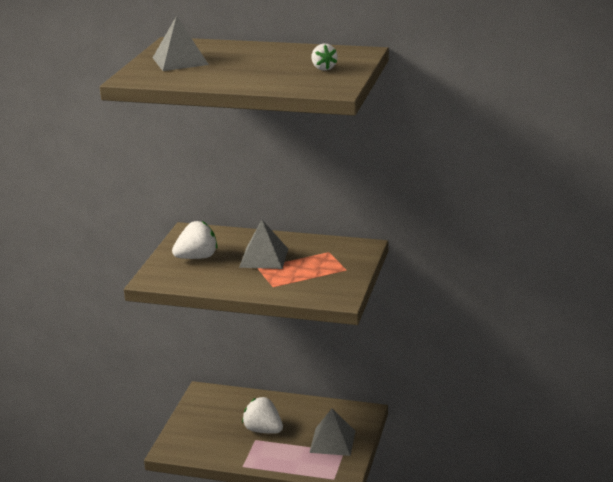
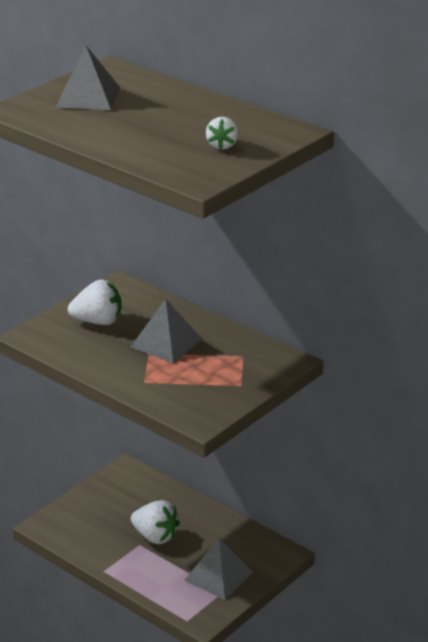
camera: 25 degrees right, 5 degrees up
white strawberry [242,397,283,434] -> white strawberry turned 150 degrees clockwise [131,500,180,544]

